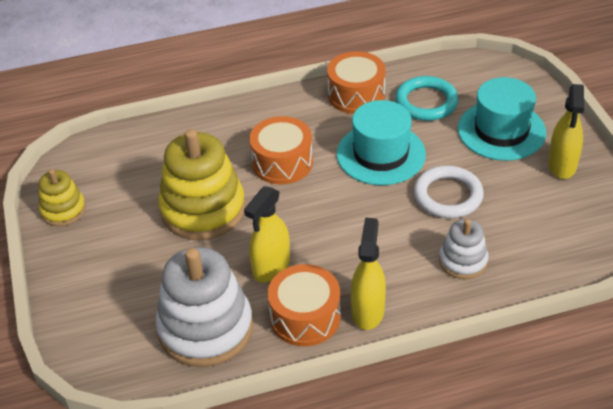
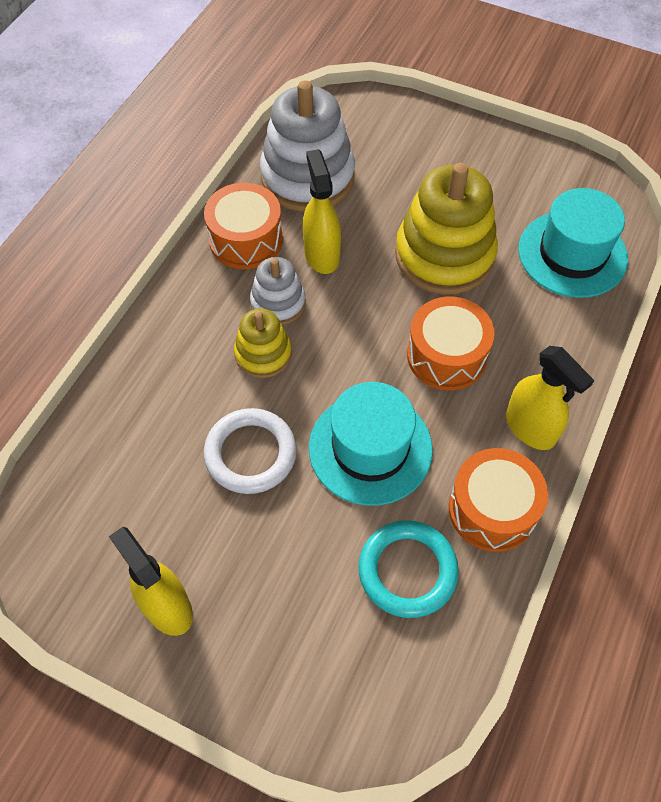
camera: 130 degrees right, 15 degrees up
yellow stacking toy [38,169,86,226] -> yellow stacking toy moved to [234,309,292,378]
yellow spray bottle [351,217,386,330] -> yellow spray bottle moved to [506,346,594,450]
white stacking toy [439,219,489,279] -> white stacking toy moved to [250,257,305,325]
turquoise hat [458,77,546,161] -> turquoise hat moved to [518,188,628,298]

